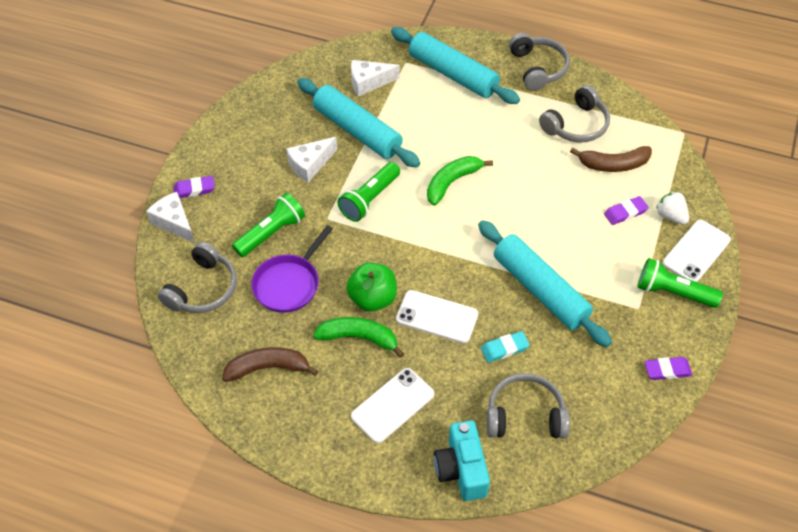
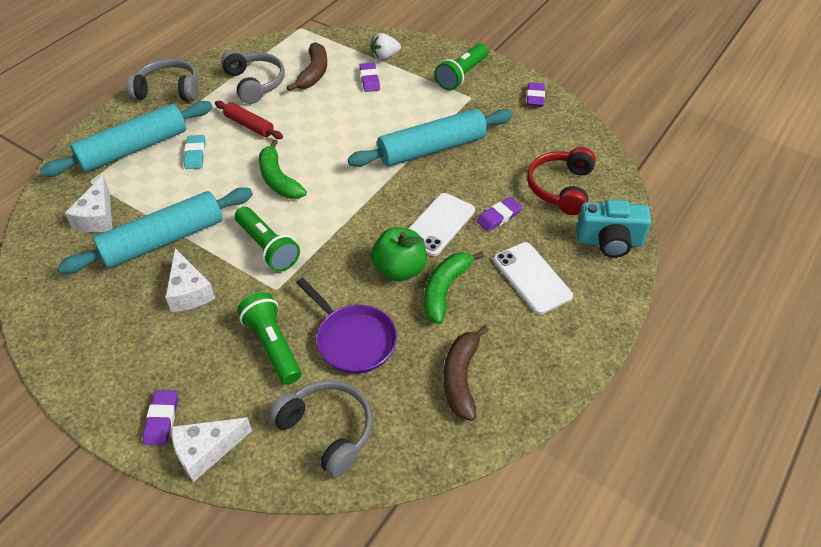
camera: 75 degrees left, 5 degrees down
turquoise eraser [481,331,530,362] -> turquoise eraser moved to [184,135,205,169]
grey headphones [487,373,570,439] -> red headphones [527,147,596,215]
white phone [663,220,731,282] -> none
none -> red rolling pin [215,101,283,139]
none -> purple eraser [476,197,522,232]

